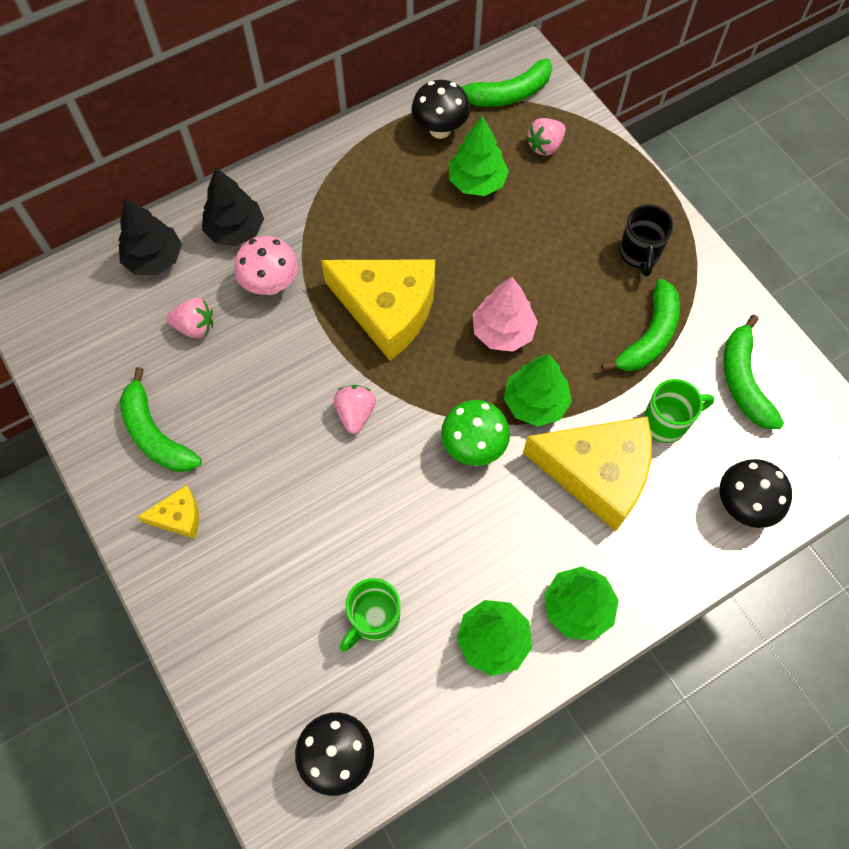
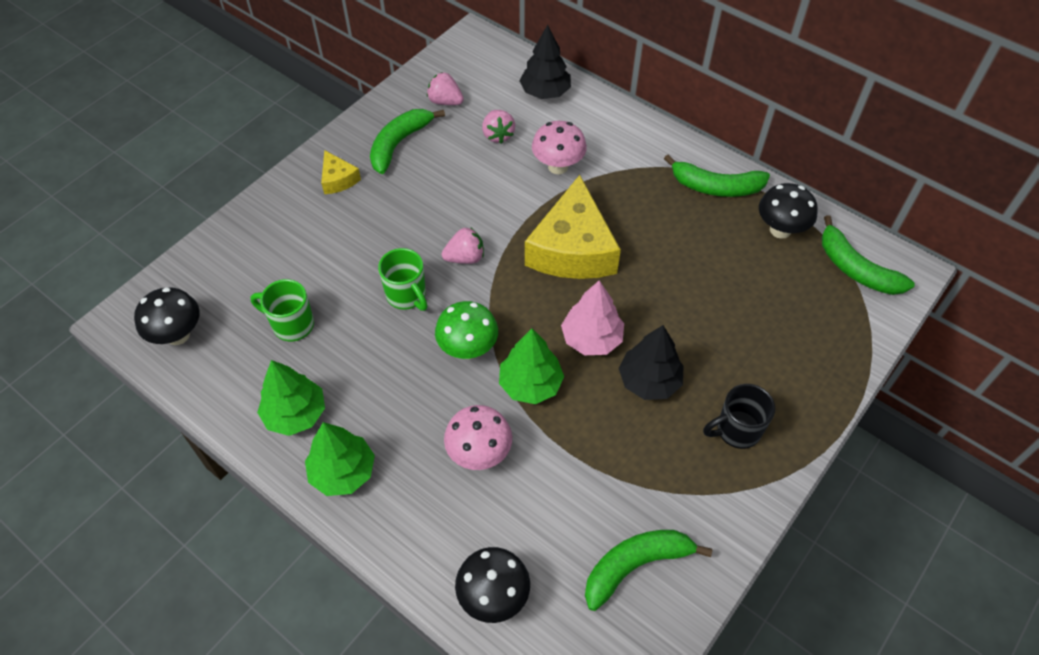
camera: 70 degrees right, 10 degrees down
black tree [202,168,264,246] -> black tree moved to [619,325,684,400]
green tree [449,116,509,196] -> none
yellow cheese [523,416,652,531] -> pink mushroom [444,405,512,470]
pink strawberry [526,118,566,156] -> pink strawberry moved to [427,72,464,105]
green banana [601,279,680,371] -> green banana moved to [664,155,770,197]
green mug [643,379,714,443] -> green mug moved to [378,248,428,311]

